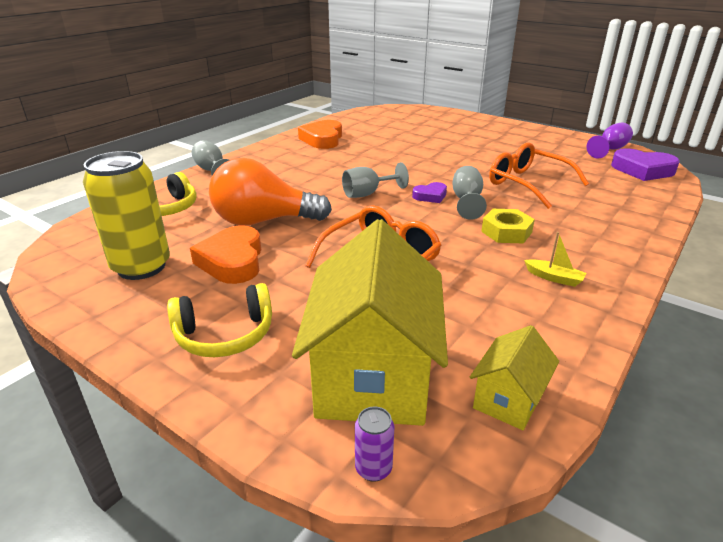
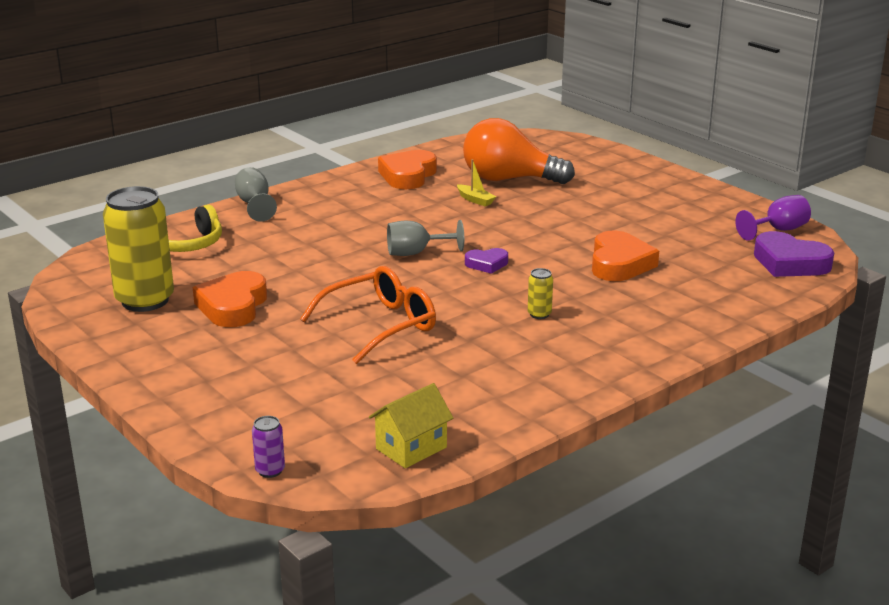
camera: 15 degrees right, 5 degrees down
yellow headphones [167,283,272,357] -> none
orange light bulb [209,158,332,226] -> orange light bulb moved to [463,118,575,184]
yellow house [292,219,448,426] -> none
grey goblet [452,166,487,220] -> none
yellow nut [481,209,535,243] -> yellow can [528,268,553,319]
orange glasses [489,142,589,209] -> orange heart [592,231,659,281]
yellow boat [524,232,586,287] -> yellow boat moved to [457,159,496,206]

